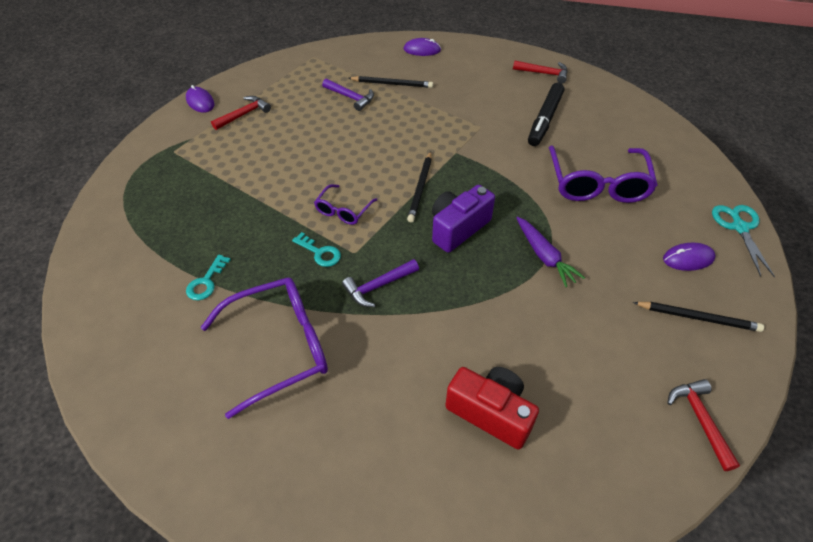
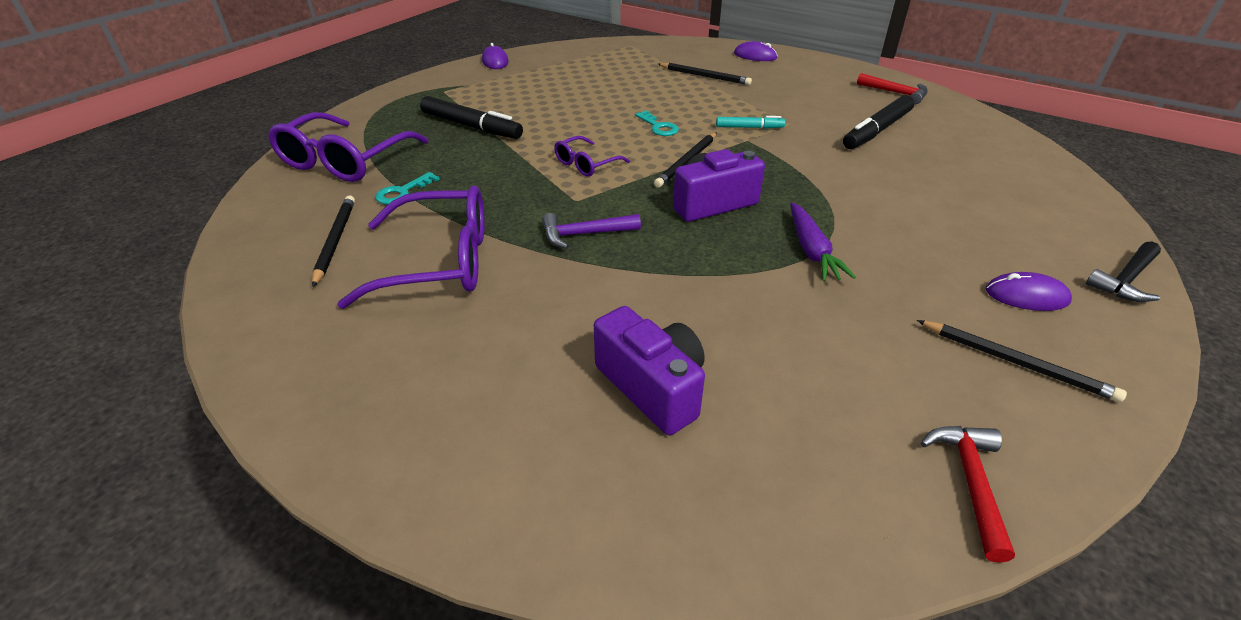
camera: 20 degrees right, 10 degrees down
red hammer [211,96,271,130] -> none
turquoise key [292,232,341,267] -> turquoise key moved to [635,110,679,136]
purple hammer [322,79,374,111] -> none
red camera [445,367,539,449] -> purple camera [594,306,705,435]
purple glasses [549,145,658,203] -> purple glasses moved to [268,112,428,182]
turquoise scissors [712,205,775,277] -> black hammer [1086,241,1161,302]
none -> black pencil [312,195,355,287]
none -> black marker [420,96,523,139]
none -> turquoise marker [716,116,786,129]

